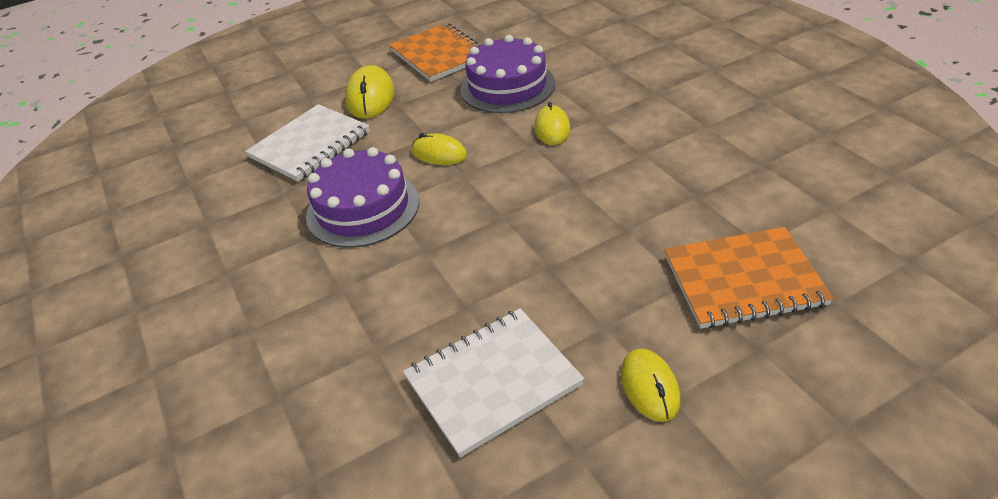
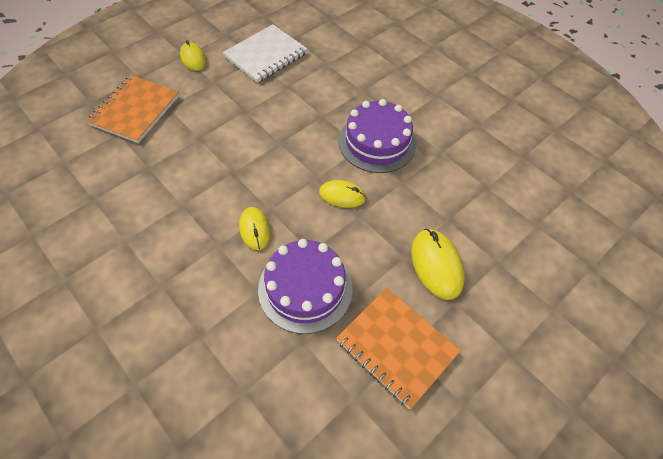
camera: 160 degrees right, 15 degrees up
white notebook [245,104,370,182] -> none
orange notebook [664,227,834,329] -> orange notebook turned 45 degrees counterclockwise [86,75,180,143]

